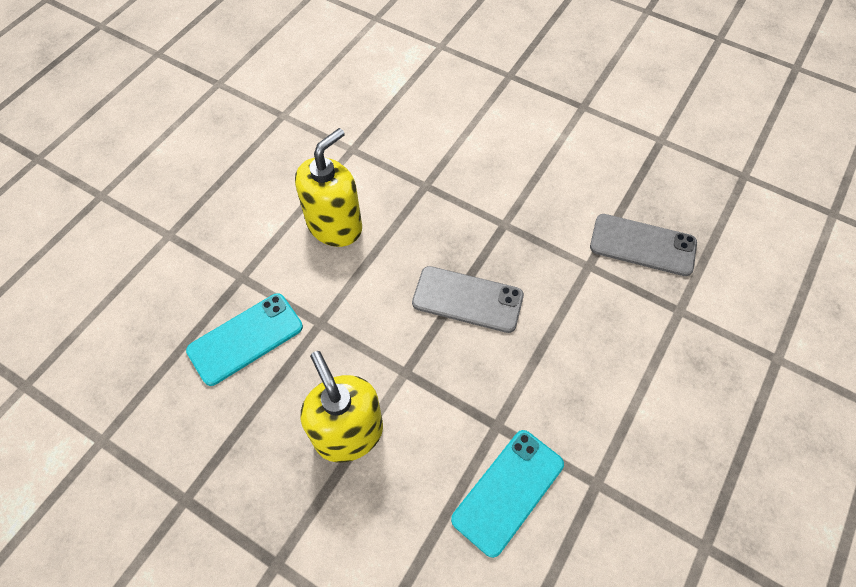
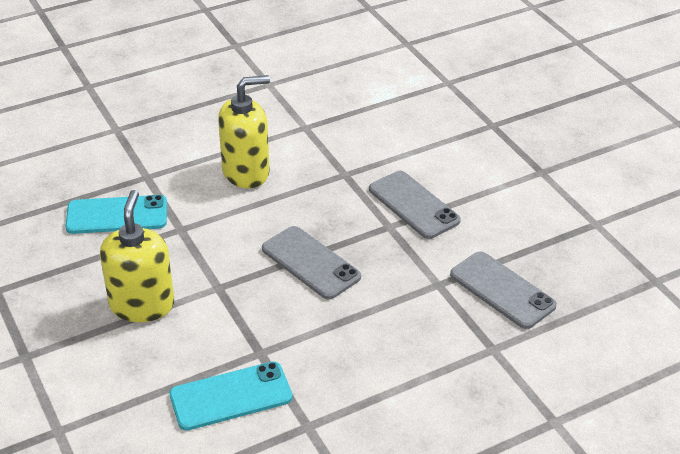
camera: 30 degrees right, 20 degrees down
none -> grey phone [369,171,461,239]

